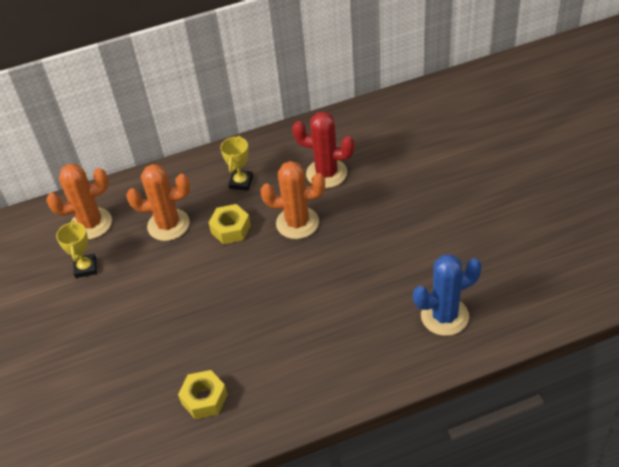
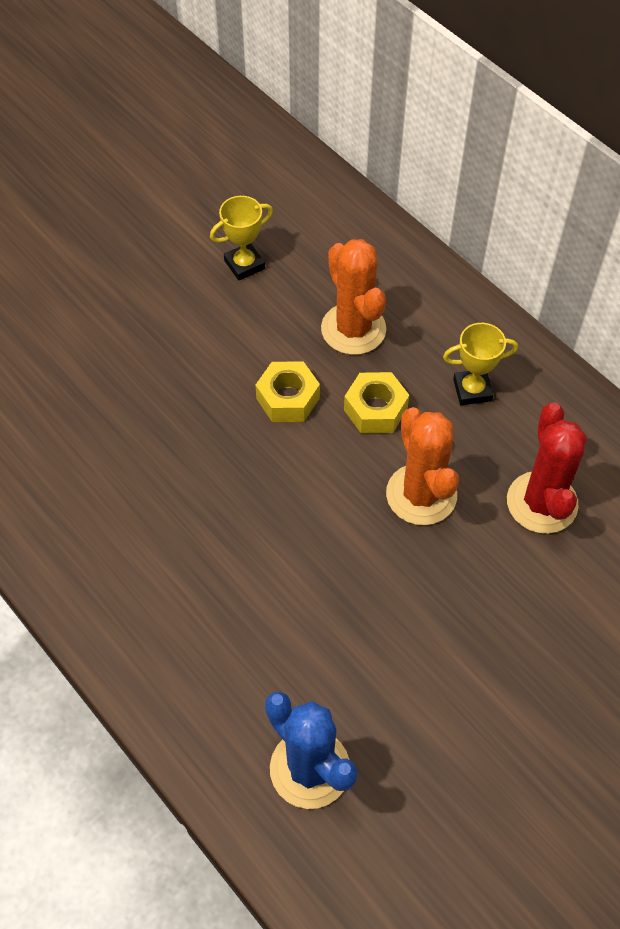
camera: 65 degrees right, 10 degrees up
orange cactus [46,164,112,240] -> none
yellow nut [178,370,228,419] -> yellow nut moved to [255,361,320,422]

